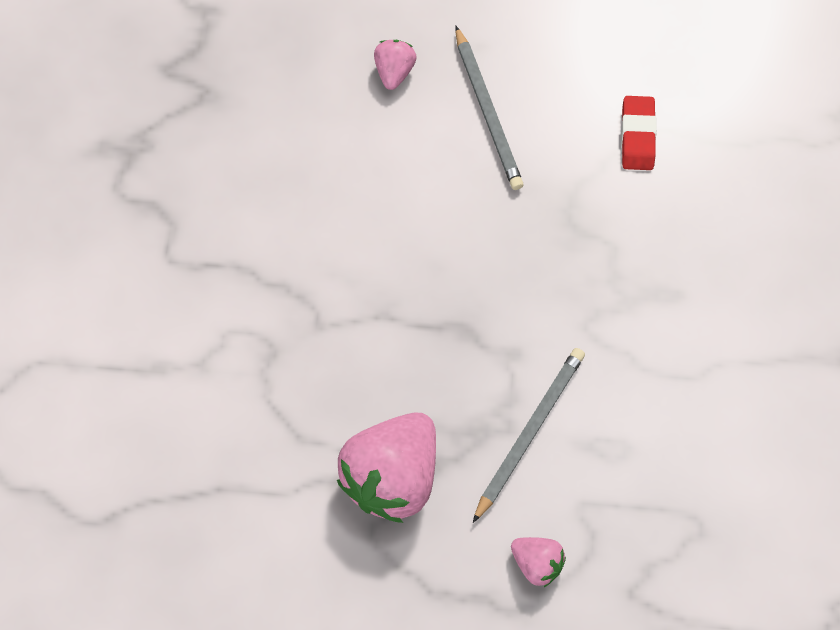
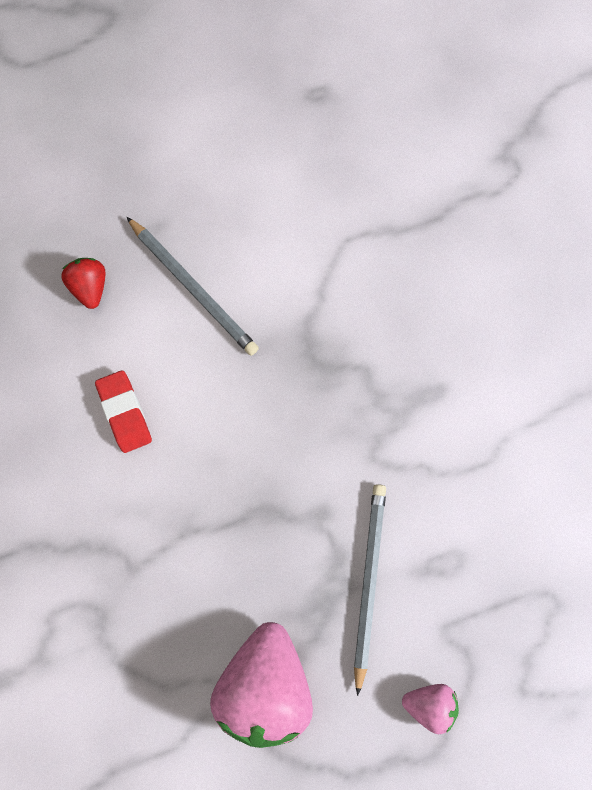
camera: 25 degrees left, 10 degrees up
pink strawberry [374,40,417,90] -> red strawberry [61,258,105,309]
red eraser [621,96,657,170] -> red eraser moved to [95,370,152,453]

